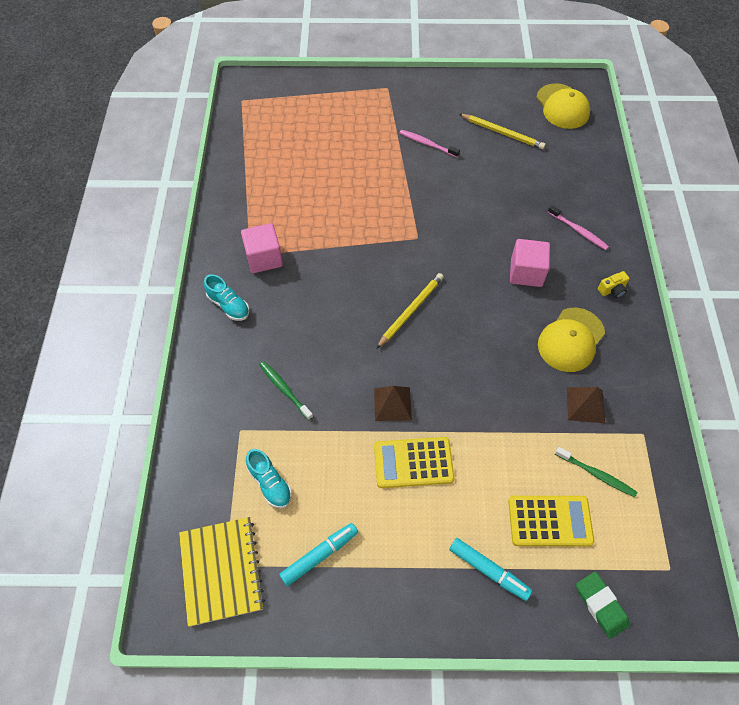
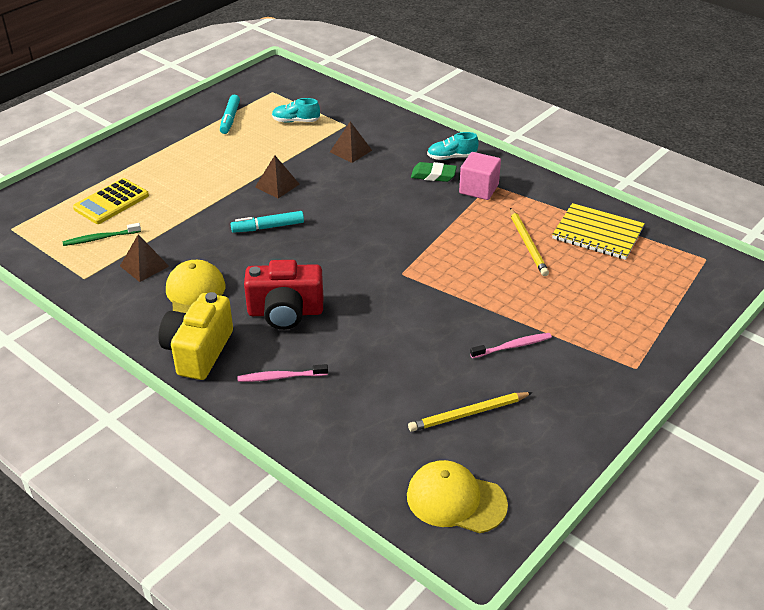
camera: 130 degrees right, 20 degrees down
yellow notebook [179,517,265,627] -> yellow notebook moved to [552,203,645,260]
green toothbrush [260,361,313,420] -> brown pyramid [330,121,372,163]
yellow calculator [374,437,455,488] -> none
yellow pencil [376,273,444,349] -> yellow pencil moved to [510,208,549,276]
turquoise marker [449,538,532,601] -> turquoise marker moved to [231,211,304,233]
pink cube [510,239,550,287] -> red camera [244,260,323,330]
green eraser [576,572,630,639] -> green eraser moved to [411,162,457,182]
yellow camera [598,271,630,298] -> yellow camera [158,292,233,380], size x2.45

